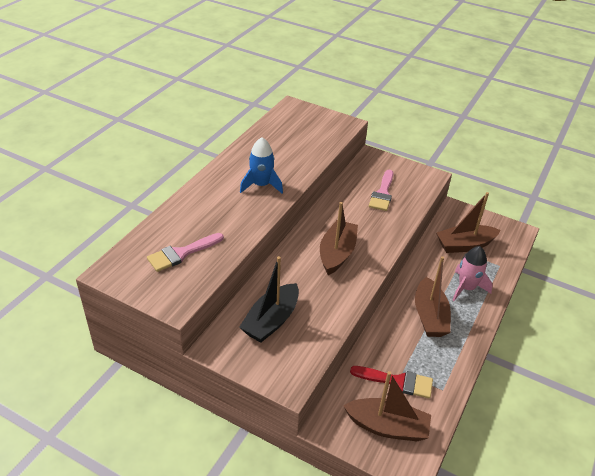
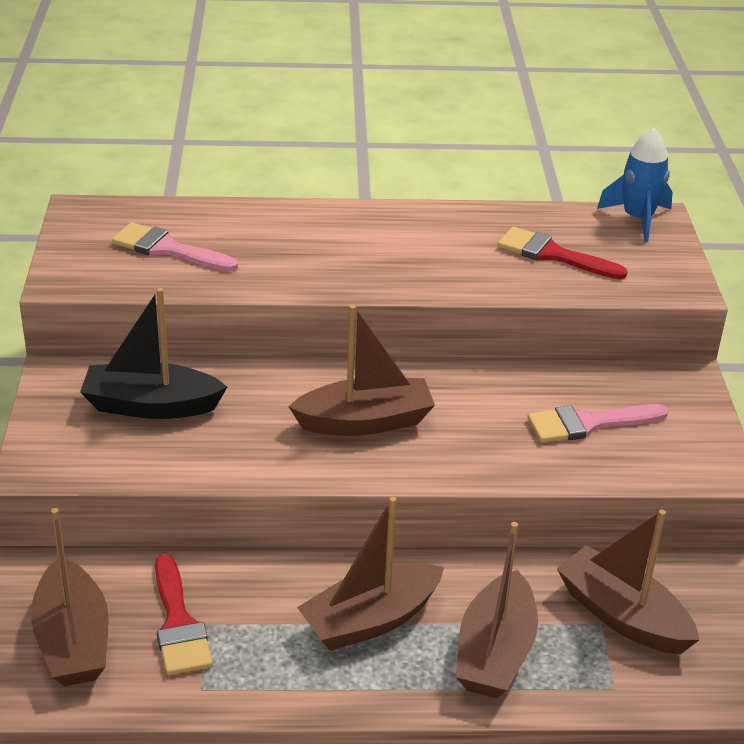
camera: 60 degrees right, 5 degrees down
blue rocket [240,137,283,194] -> blue rocket moved to [597,128,673,242]
pink rocket [452,246,493,301] -> brown boat [456,522,538,698]
none -> red brush [498,227,628,279]

